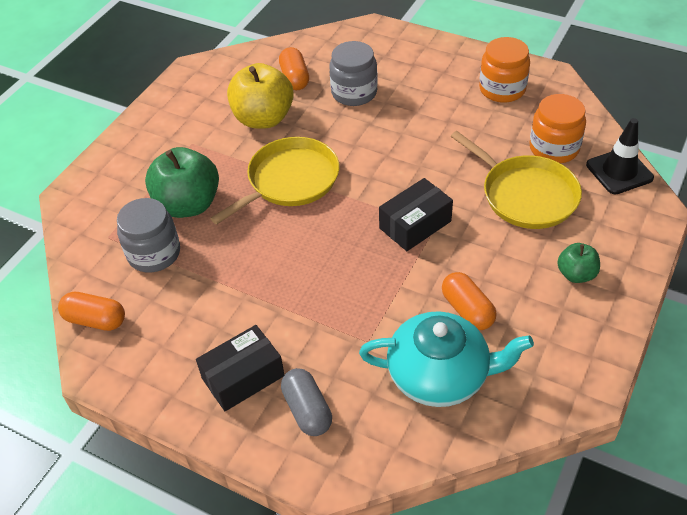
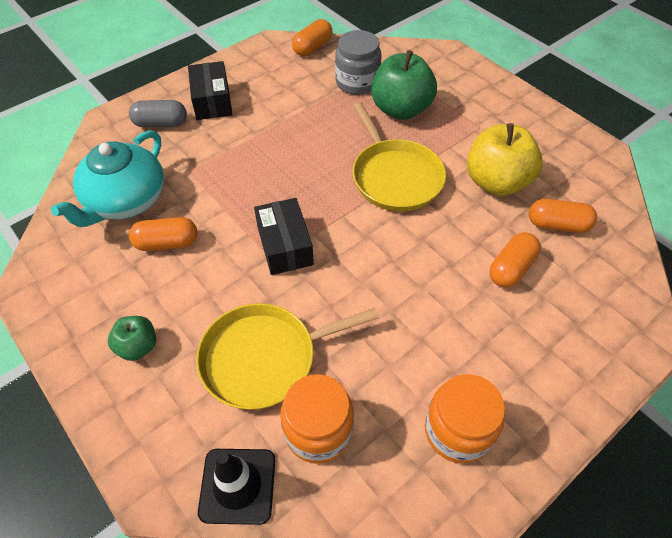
camera: 110 degrees right, 5 degrees up
grey jar [329,41,378,106] -> orange capsule [490,232,541,287]

